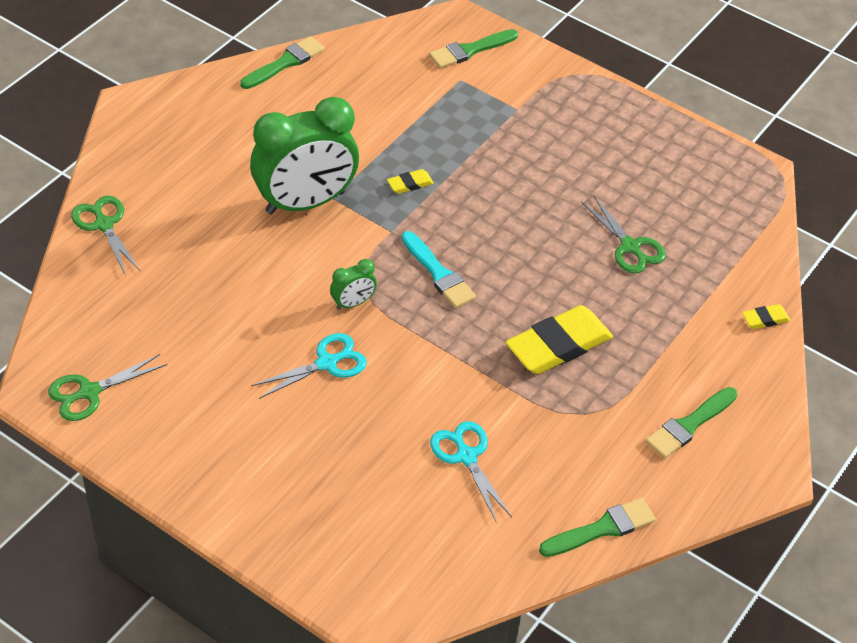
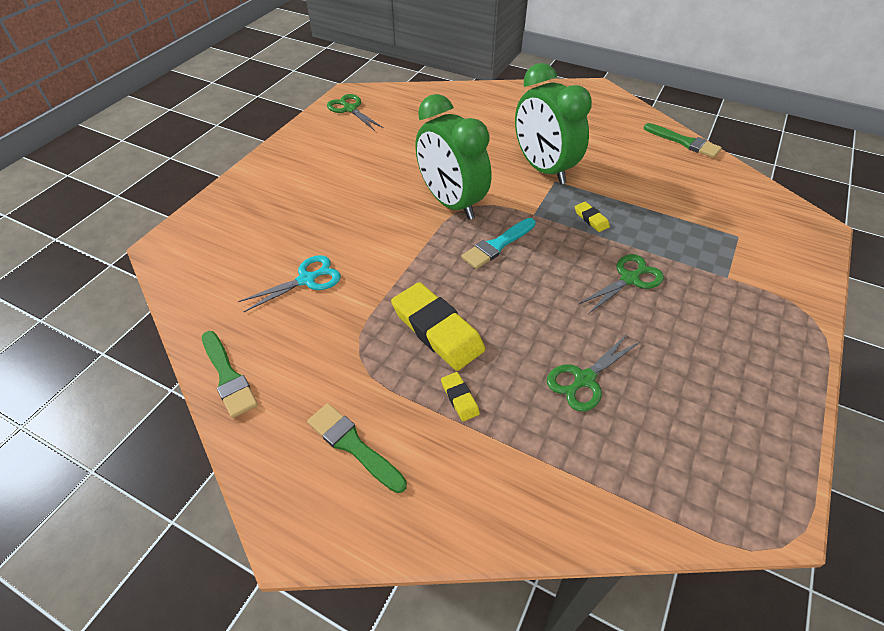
camera: 85 degrees right, 0 degrees up
green scissors [71,196,141,276] -> green scissors moved to [577,254,664,314]
turquoise scissors [251,333,367,399] -> none
green clock [330,259,377,310] -> green clock [415,94,492,220], size x2.38
green brush [429,29,518,68] -> none
yellow eraser [742,304,790,329] -> yellow eraser moved to [441,372,480,421]

